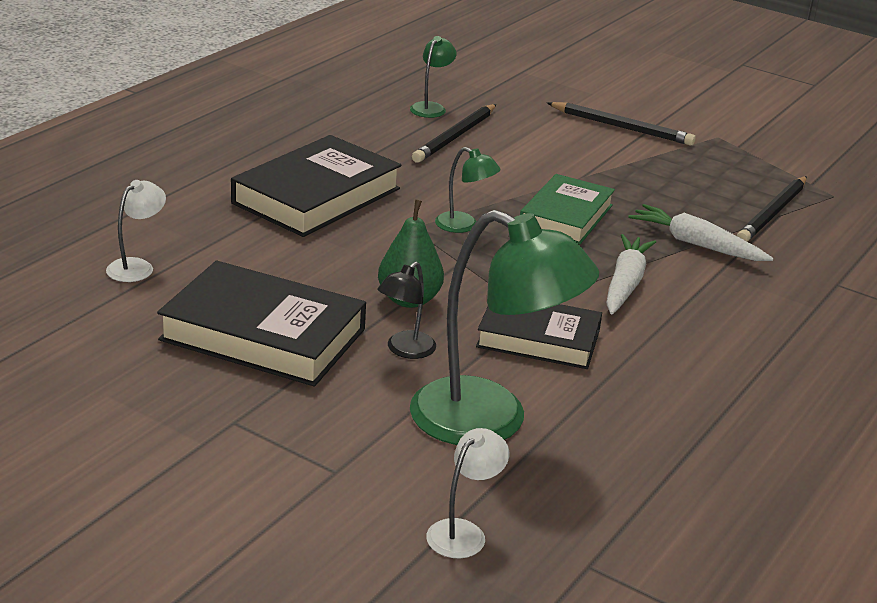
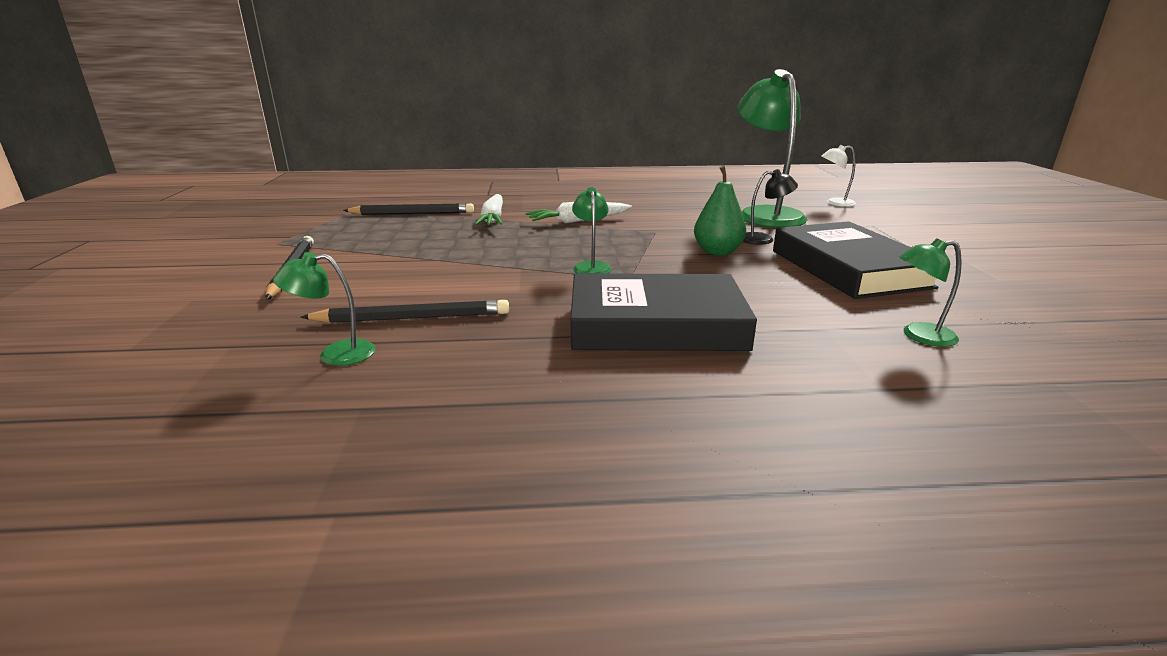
camera: 125 degrees left, 5 degrees down
white lamp [106,180,166,282] -> green lamp [899,239,962,347]
black book [476,304,602,369] -> none
green book [520,174,615,244] -> none

